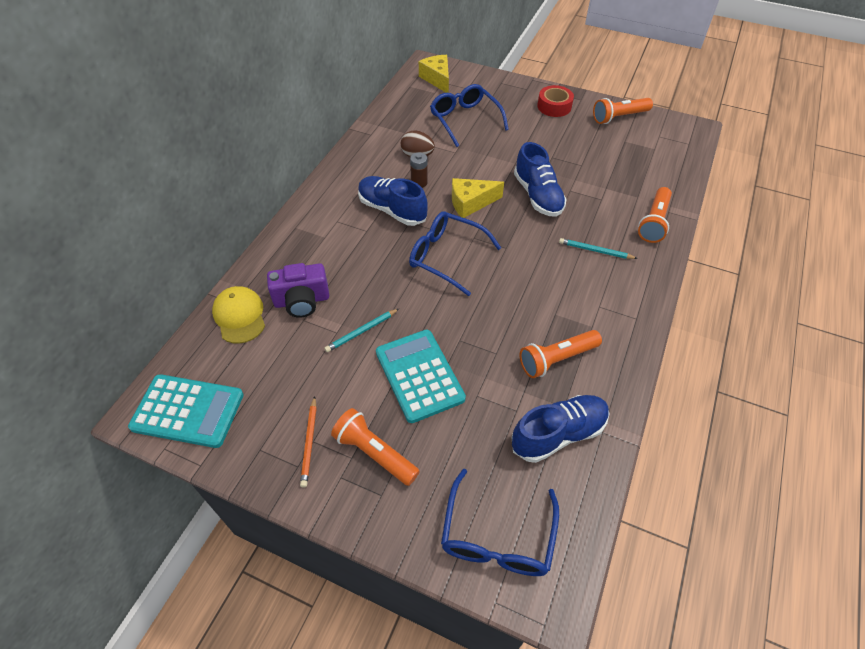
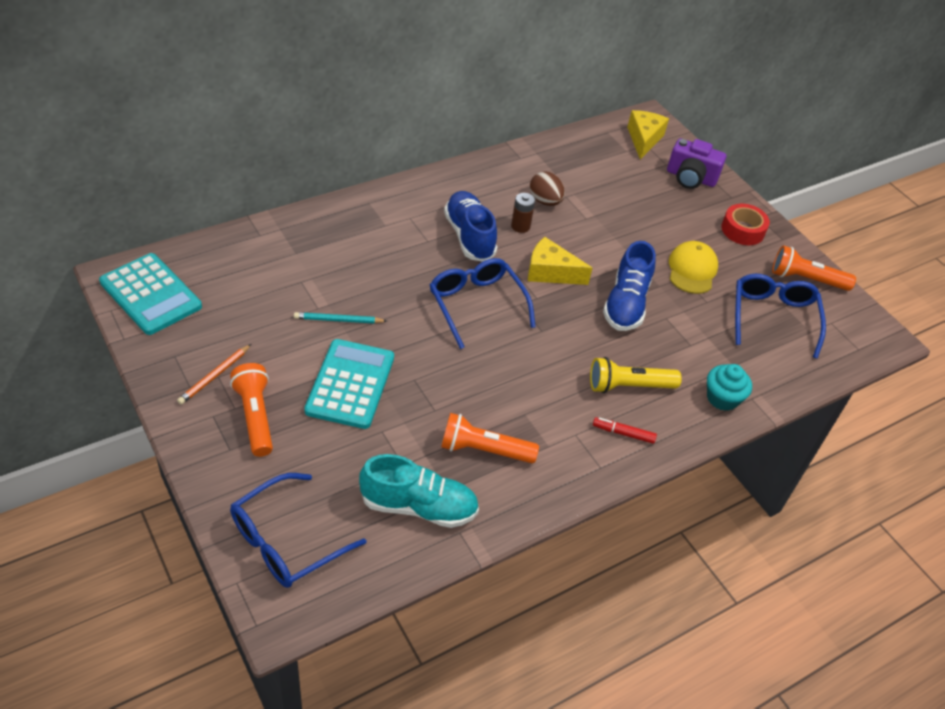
camera: 30 degrees right, 5 degrees down
yellow cap [212,286,265,344] -> yellow cap moved to [669,241,718,294]
purple camera [267,263,329,318] -> purple camera moved to [667,138,726,189]
blue glasses [430,84,509,147] -> blue glasses moved to [735,274,826,359]
blue shoe [511,395,610,463] -> turquoise shoe [359,454,479,528]
turquoise pencil [559,238,638,259] -> yellow flashlight [590,357,682,393]
orange flashlight [638,187,672,243] -> turquoise cupcake [707,364,752,411]
none -> red marker [593,417,657,444]

